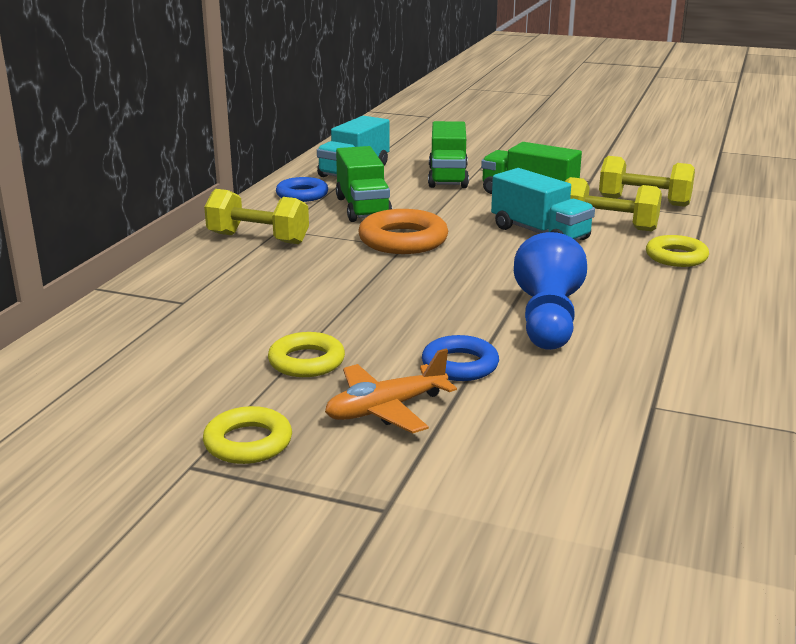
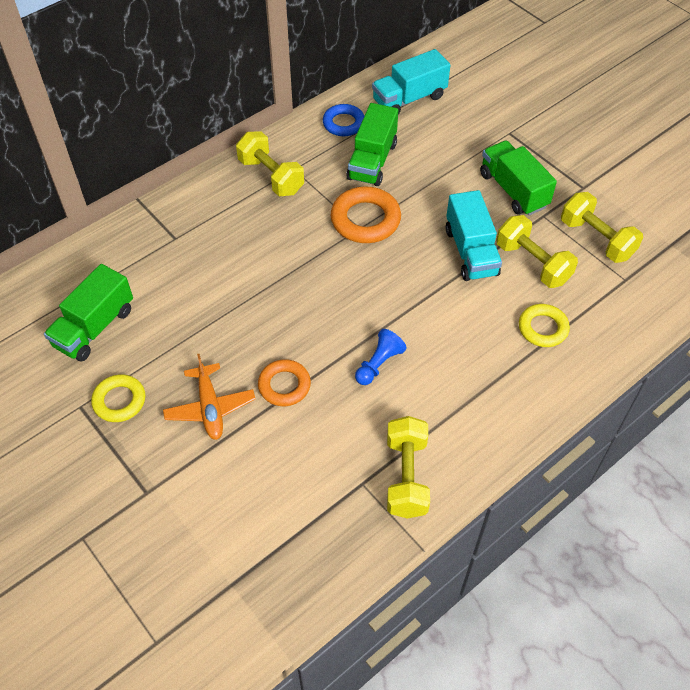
camera: 30 degrees right, 30 degrees up
yellow ring [268,332,345,377] -> none
orange plane [325,349,457,434] -> orange plane turned 105 degrees counterclockwise [163,354,255,440]
blue ring [422,335,499,381] -> orange ring [258,359,311,406]
green truck [428,121,469,188] -> green truck moved to [44,264,133,361]
blue pawn [514,232,587,350] -> blue pawn [355,329,407,385], size x0.58
none -> yellow dumbbell [387,416,430,519]

